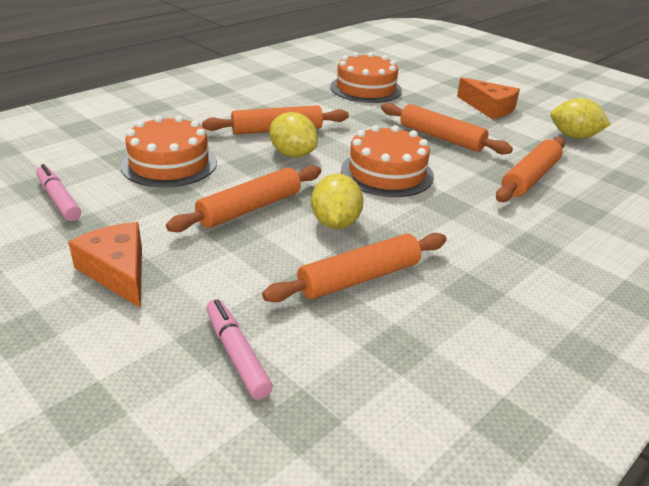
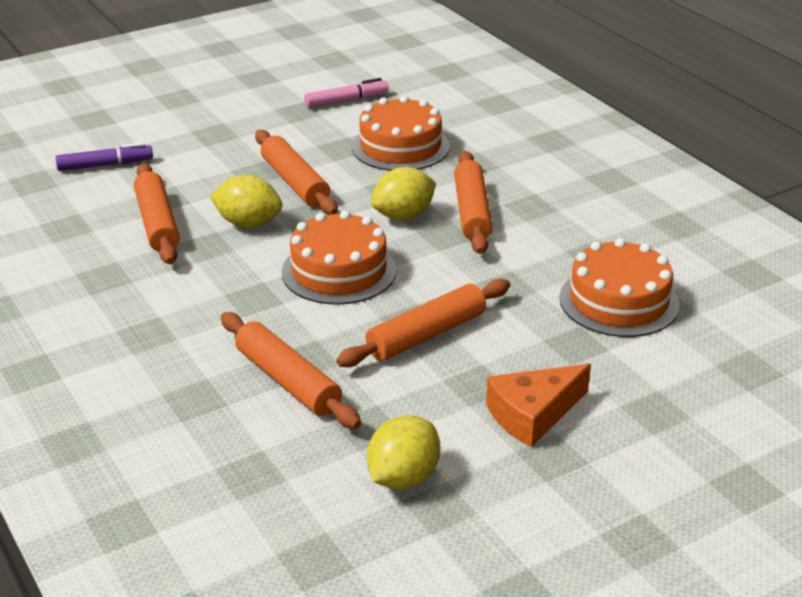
camera: 105 degrees right, 0 degrees up
orange cheese [68,222,142,308] -> none
pink marker [206,299,273,400] -> purple marker [56,143,153,171]

